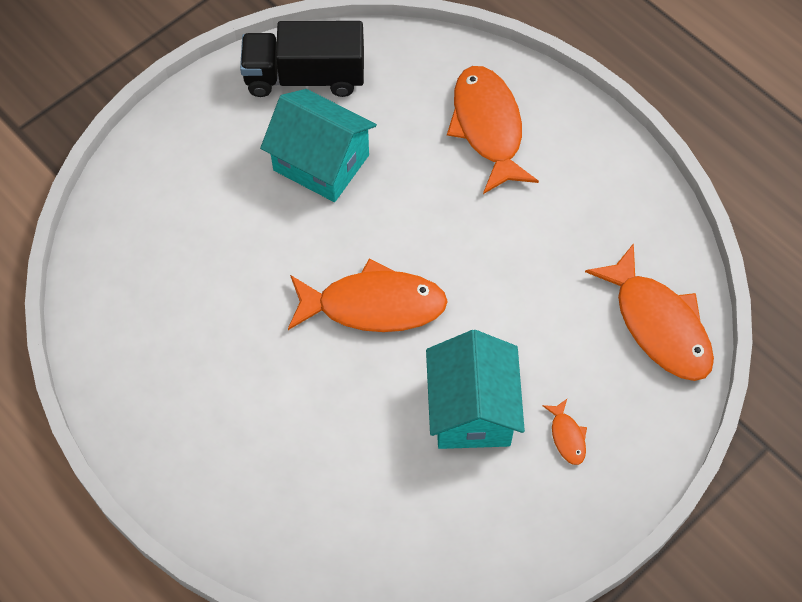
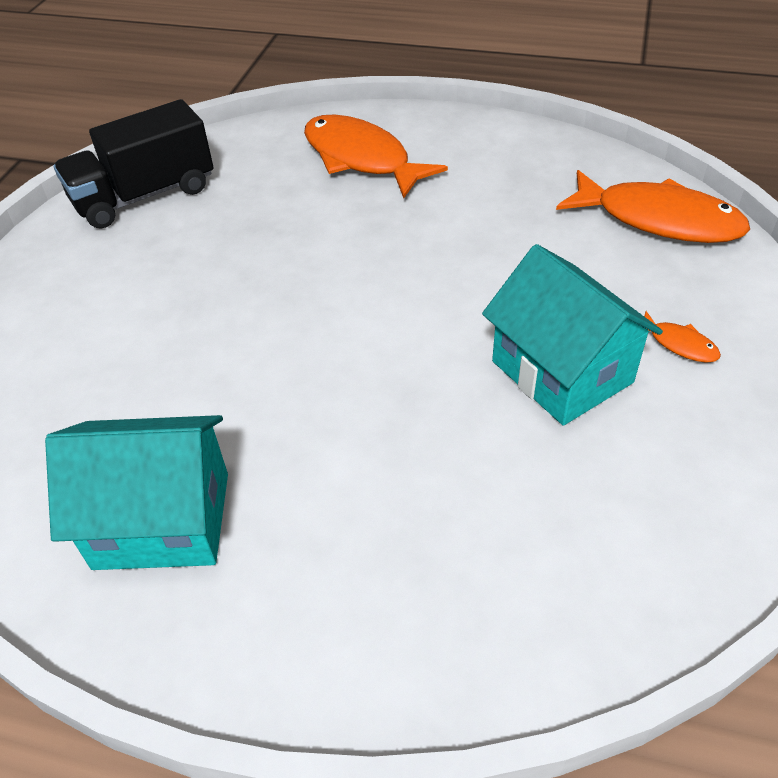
camera: 30 degrees left, 15 degrees down
turquoise house [260,89,377,202] -> turquoise house moved to [45,415,228,570]
orange fish [288,259,448,332] -> none

